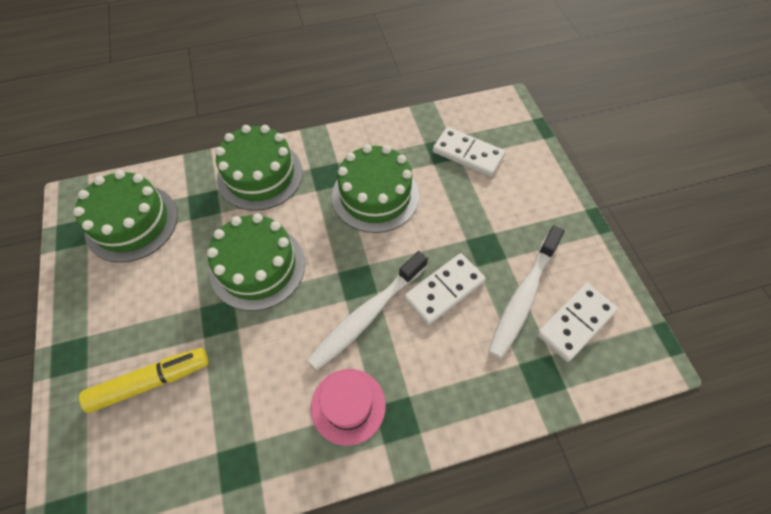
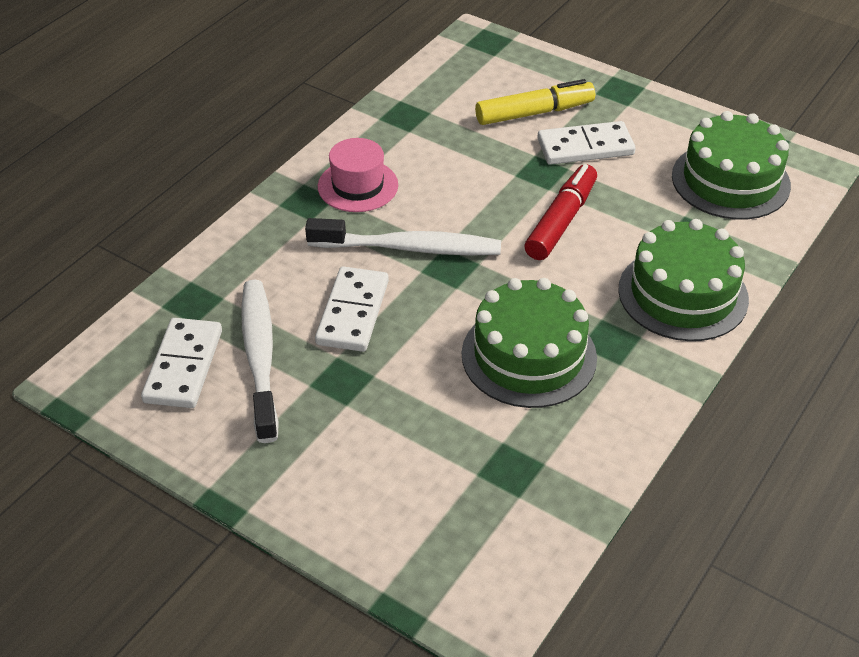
camera: 140 degrees right, 15 degrees down
yellow marker [79,348,209,413] -> yellow marker turned 135 degrees counterclockwise [475,79,595,125]
green cake [207,213,305,311] -> red marker [524,164,597,260]
white toothbrush [307,251,428,370] -> white toothbrush turned 90 degrees clockwise [305,218,501,256]
white domino [433,127,505,177] -> white domino moved to [537,121,636,165]

